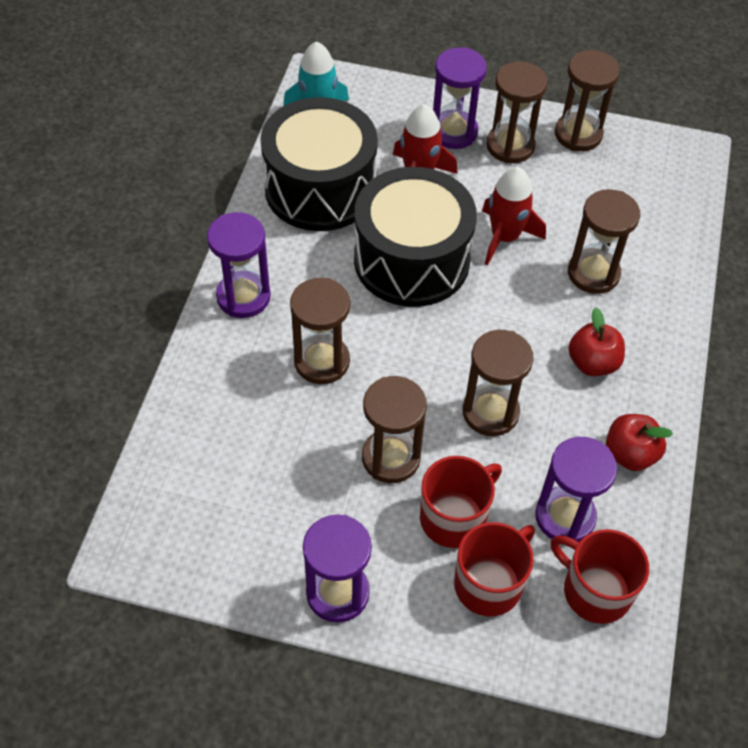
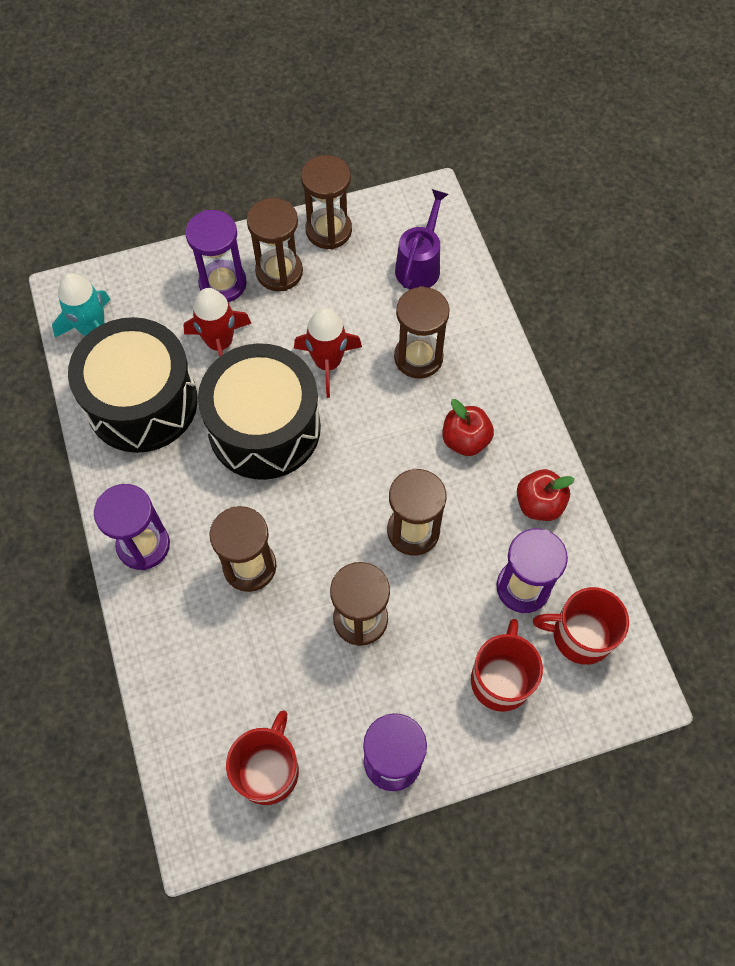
camera: 30 degrees left, 10 degrees up
red mug [420,456,502,548] -> red mug moved to [226,710,299,805]
none -> purple watering can [395,189,448,289]

